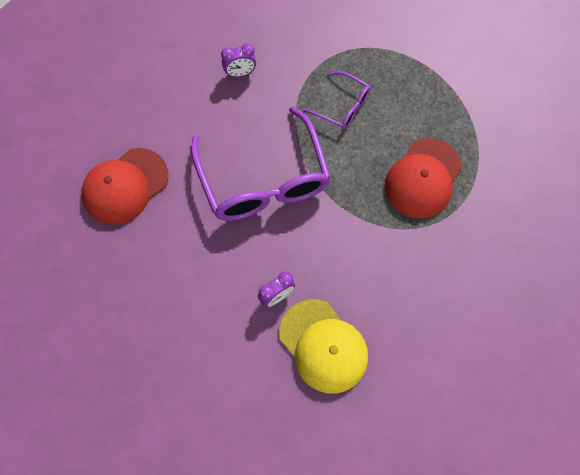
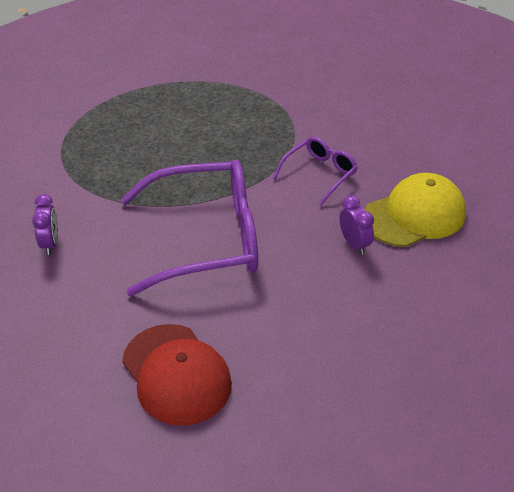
camera: 80 degrees left, 25 degrees down
purple glasses [302,71,370,130] -> purple glasses moved to [273,137,358,205]
red cap [384,138,462,219] -> none

